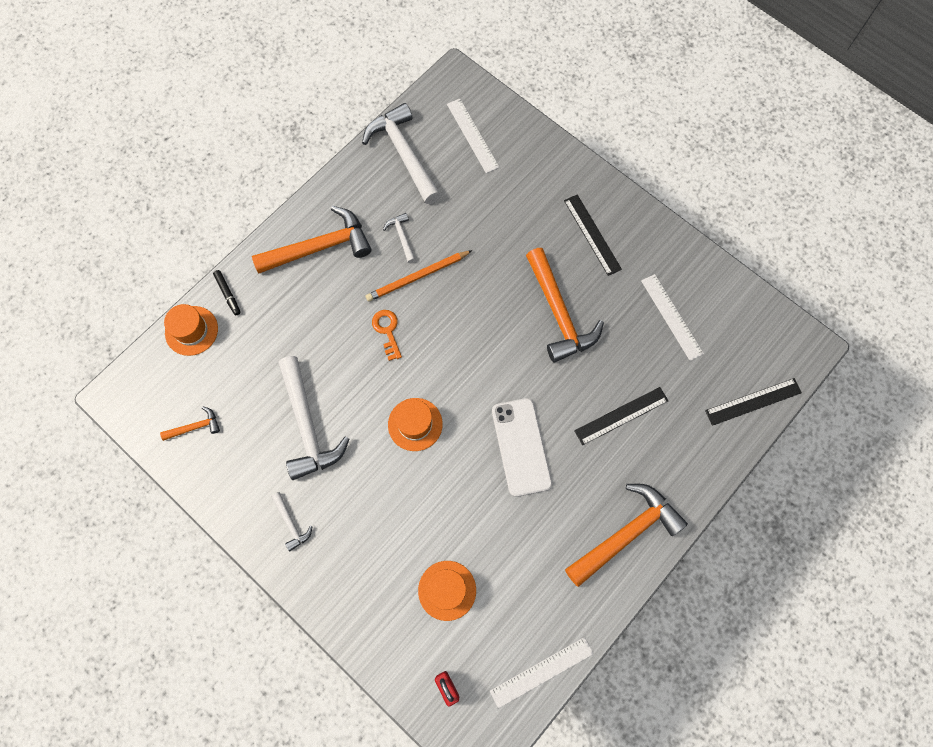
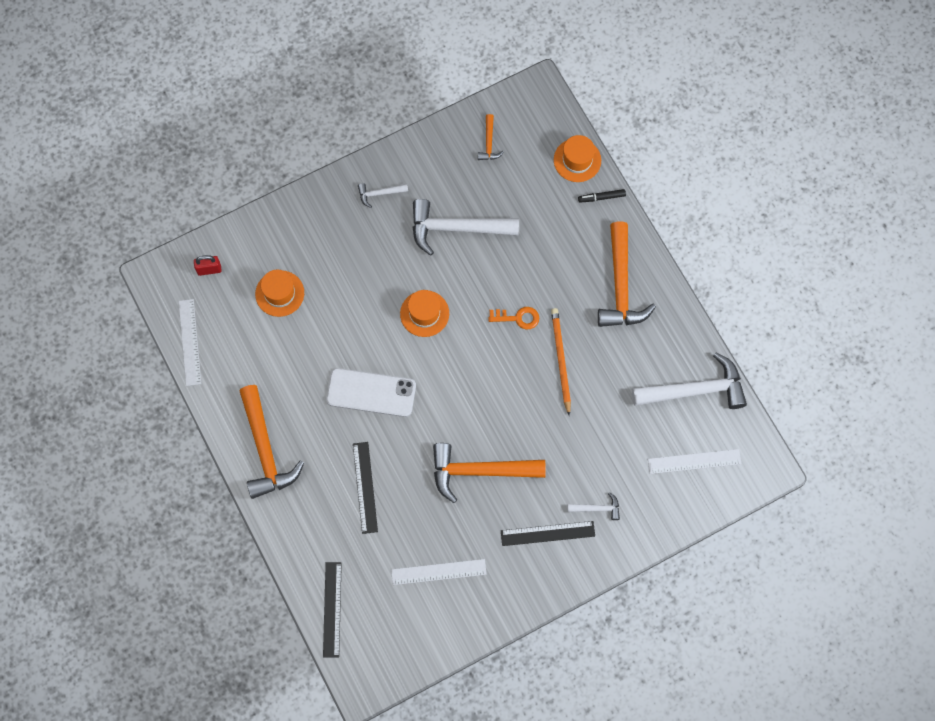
camera: 110 degrees right, 0 degrees up
white hammer [383,213,416,263] -> white hammer moved to [567,492,620,520]

